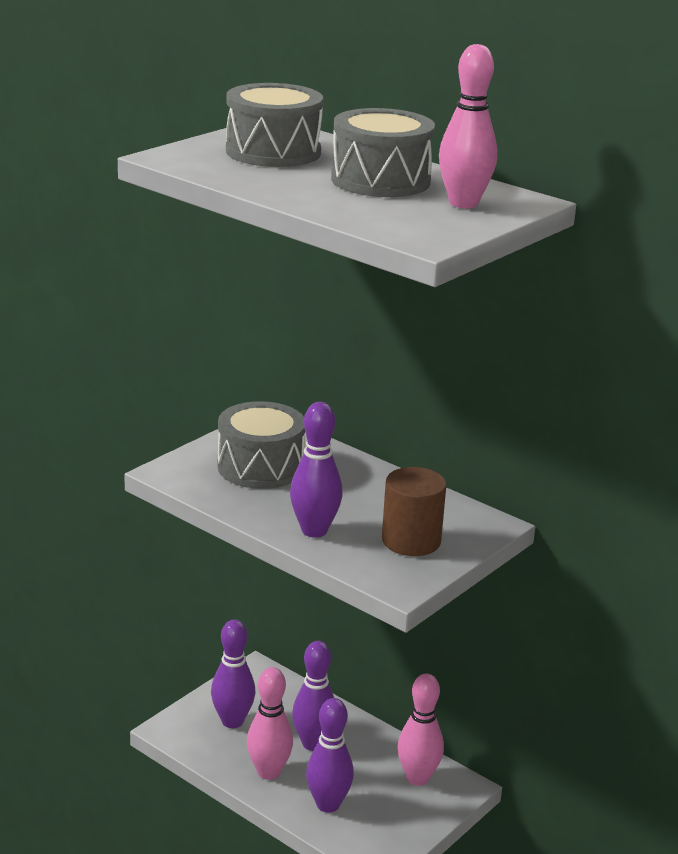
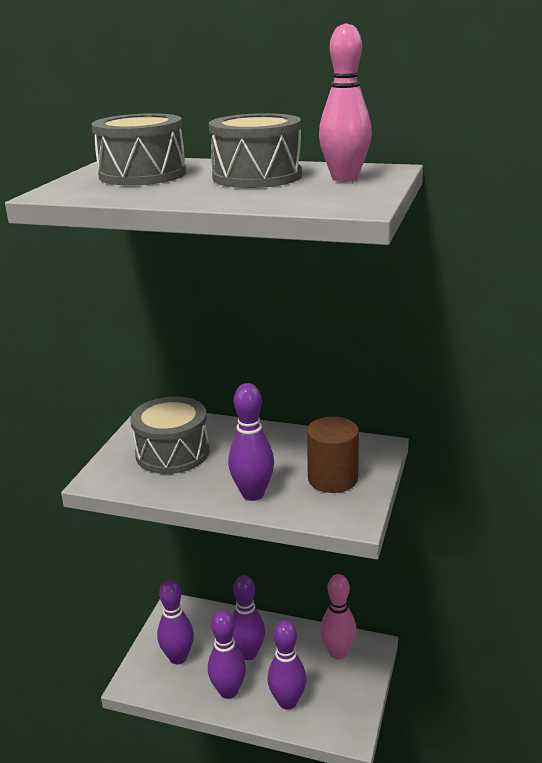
camera: 20 degrees left, 0 degrees up
pink bowling pin [247,667,293,780] -> purple bowling pin [208,611,246,699]

